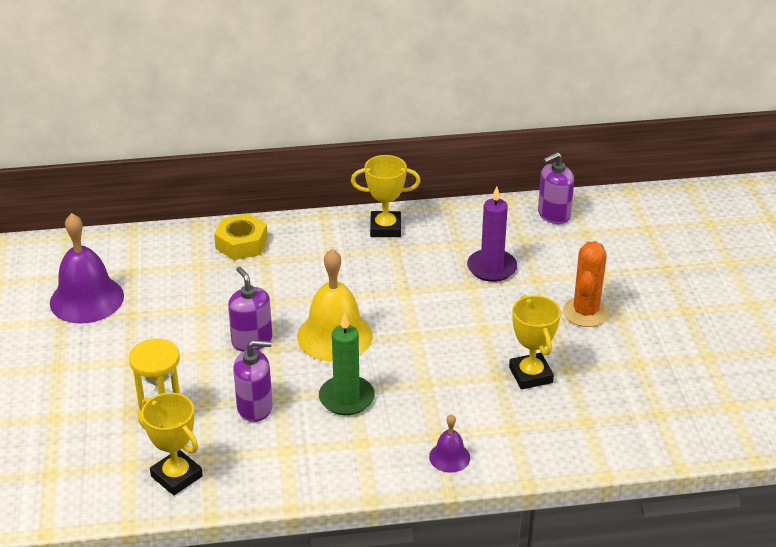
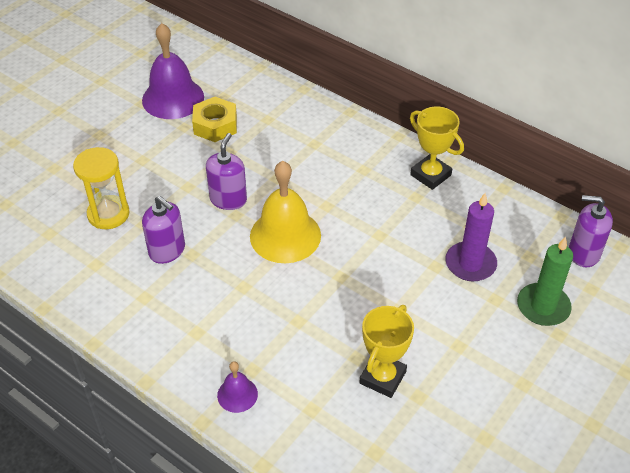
camera: 45 degrees right, 10 degrees up
yellow trophy [141,393,203,495] -> none
yellow nut [214,213,268,260] -> yellow nut moved to [192,97,237,142]
green candle [319,313,375,415] -> green candle moved to [517,237,573,326]
orange cactus [563,241,609,327] -> none

